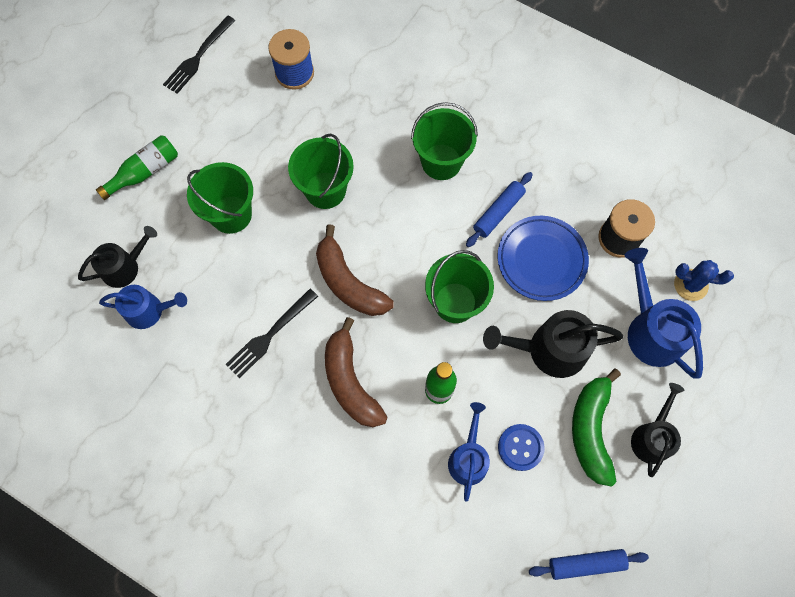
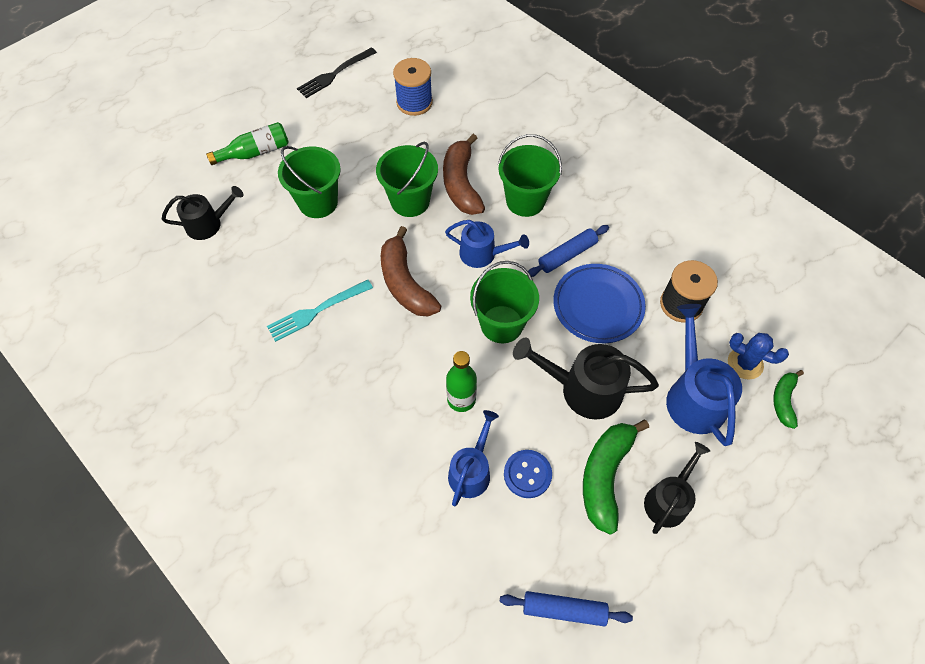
camera: 15 degrees right, 10 degrees down
blue watering can [99,285,187,329] -> blue watering can moved to [445,220,529,268]
black fork [226,289,318,378] -> turquoise fork [267,280,373,342]
brown banana [325,317,387,427] -> brown banana moved to [443,134,485,215]
none -> green banana [773,370,804,429]

